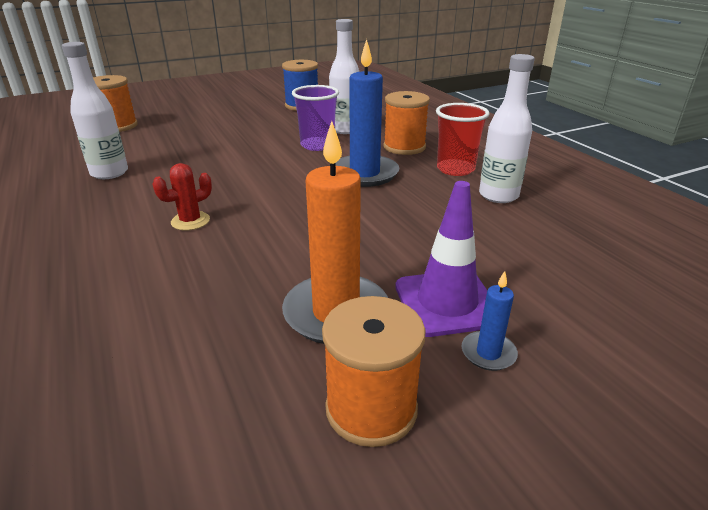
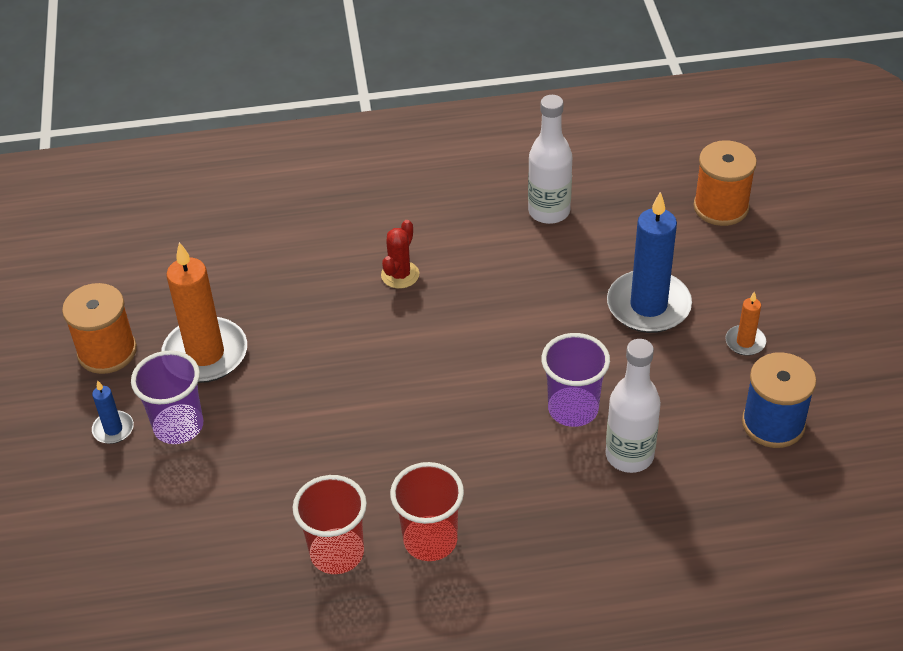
camera: 110 degrees right, 15 degrees up
red cactus [152,163,212,230] -> red cactus turned 45 degrees clockwise [381,220,419,289]
blue candle [336,39,399,187] -> blue candle moved to [607,192,692,333]
orange spool [383,91,430,155] -> none
purple traffic cone [395,181,487,337] -> purple cup [131,351,203,444]
white bottle [479,54,535,203] -> red cup [293,475,367,574]
none -> orange candle [725,291,766,356]

